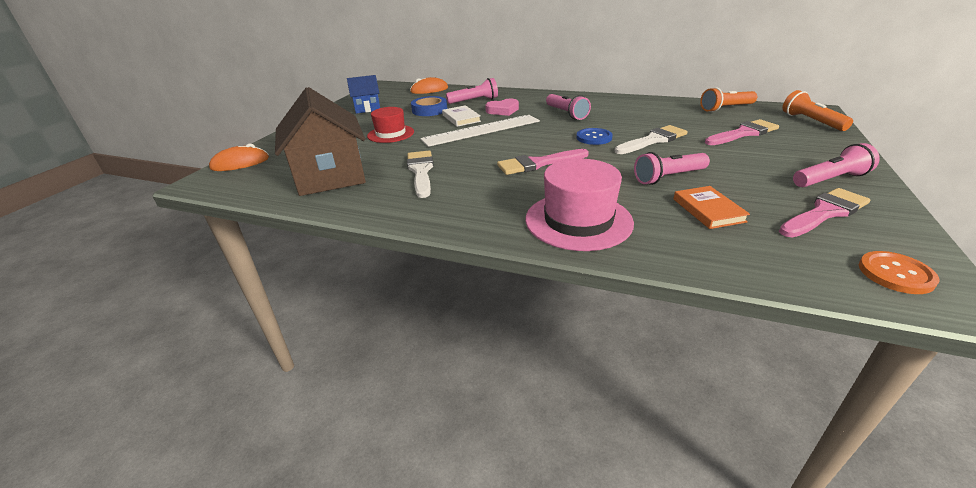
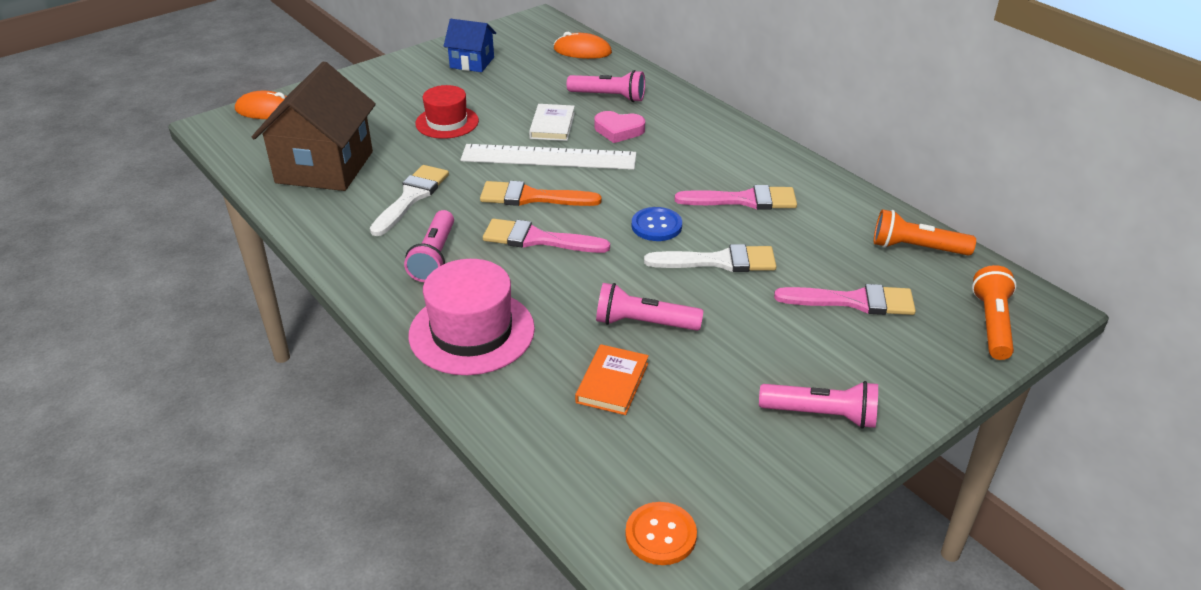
camera: 30 degrees right, 5 degrees up
blue tape [411,96,447,116] -> none
pink flashlight [546,94,591,120] -> pink flashlight moved to [404,210,454,282]
pink brush [779,188,870,238] -> pink brush moved to [675,185,797,209]
none -> orange brush [480,181,602,206]

